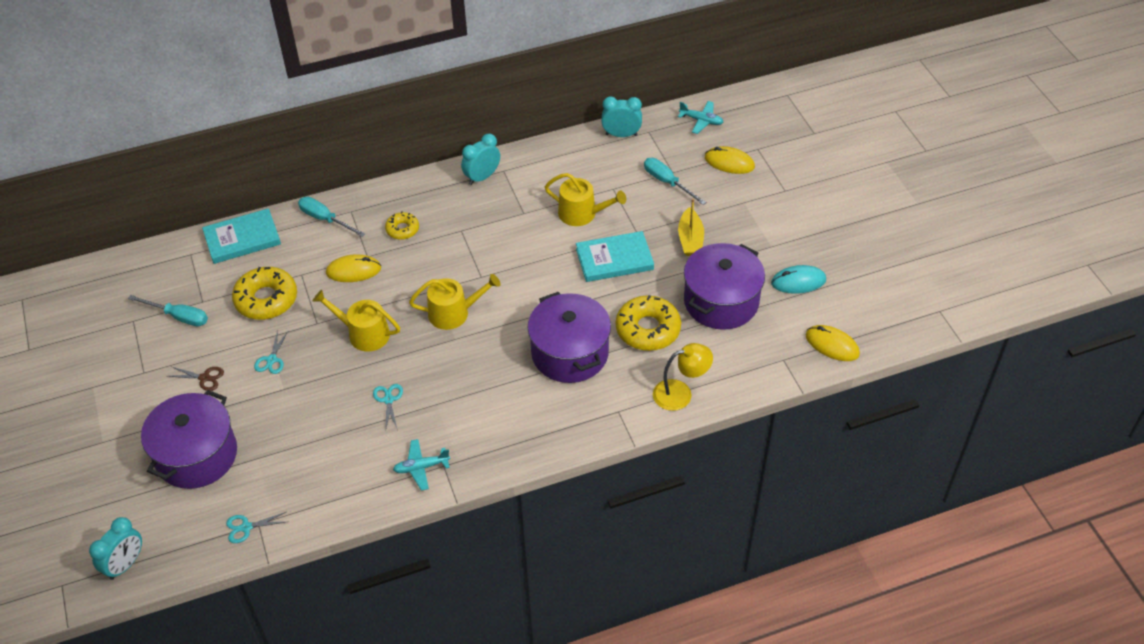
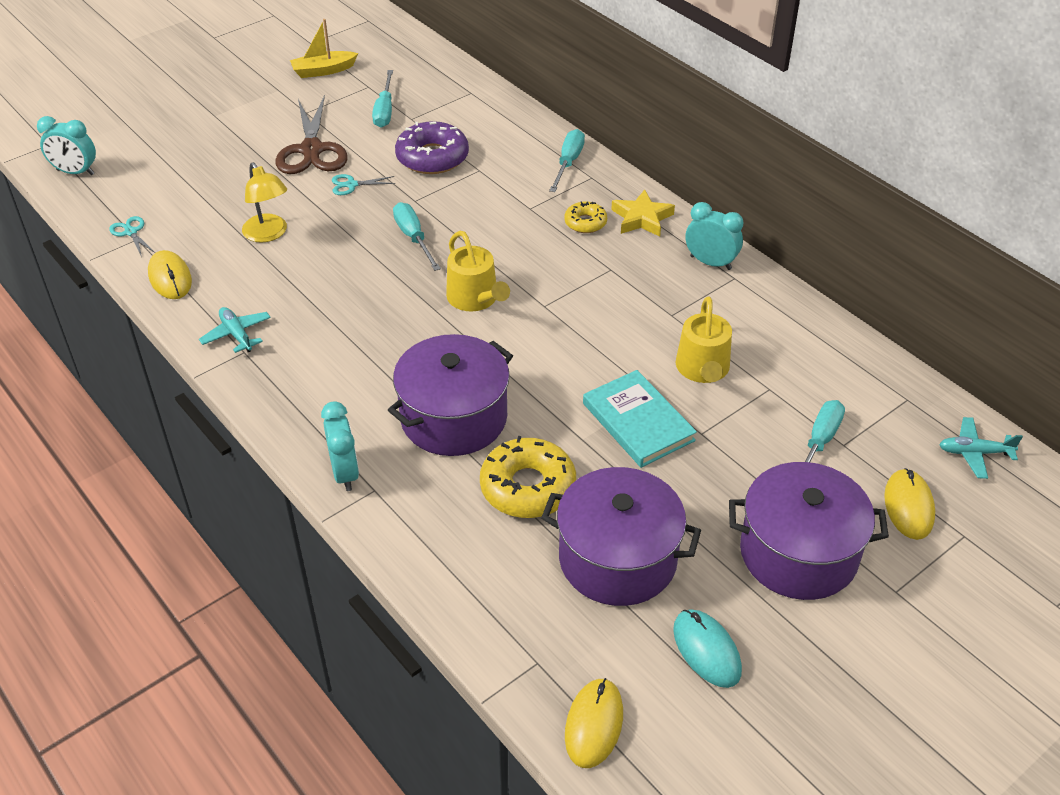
camera: 70 degrees right, 5 degrees down
purple pot [141,390,237,489] -> purple pot moved to [729,462,889,600]
brown scissors [167,367,224,391] -> brown scissors [275,95,348,174], size x2.20
turquoise book [202,208,281,264] -> none
yellow donut [232,267,297,320] -> purple donut [395,121,469,174]
yellow watering can [313,290,400,351] -> turquoise screwdriver [393,202,441,271]
yellow mouse [326,254,381,282] -> yellow mouse moved to [148,250,192,299]
turquoise scissors [373,384,403,432] -> none
turquoise clock [602,96,642,137] -> turquoise clock moved to [321,401,359,491]
yellow lamp [653,343,713,411] -> yellow lamp moved to [242,162,287,243]
turquoise plane [678,101,723,134] -> turquoise plane turned 90 degrees clockwise [939,417,1023,479]
yellow boat [678,198,704,256] -> yellow boat moved to [290,19,358,78]
none -> yellow star [611,190,675,237]

